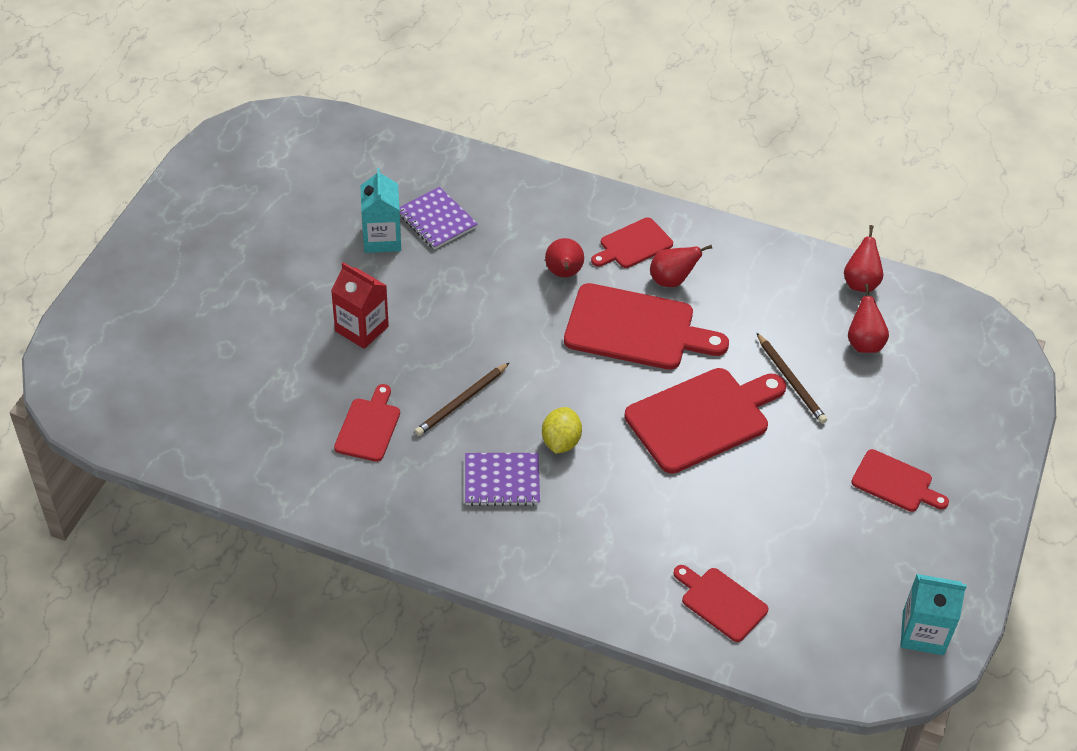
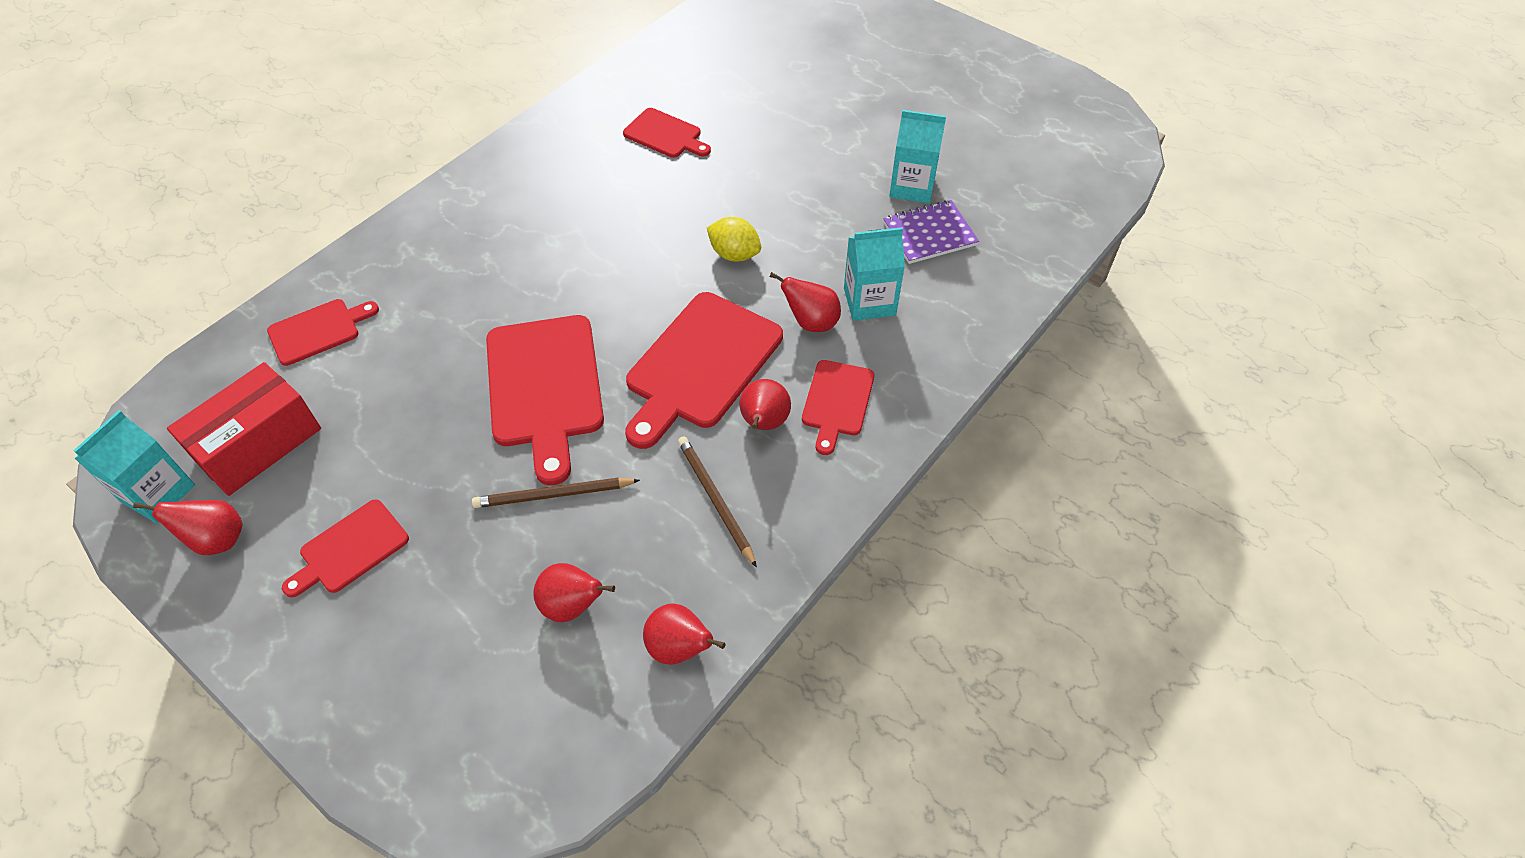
camera: 110 degrees right, 5 degrees up
red carton [331,262,389,349] -> none
brown pencil [415,362,510,436] -> brown pencil moved to [678,436,757,568]
purple notebook [465,453,540,506] -> none
yellow lemon [542,407,582,454] -> yellow lemon moved to [707,217,761,261]
red cutting board [591,218,673,268] -> red cutting board turned 150 degrees counterclockwise [802,360,874,455]
none -> red pear [133,500,243,555]
none -> red box [167,362,321,496]
none -> turquoise carton [844,227,905,321]

